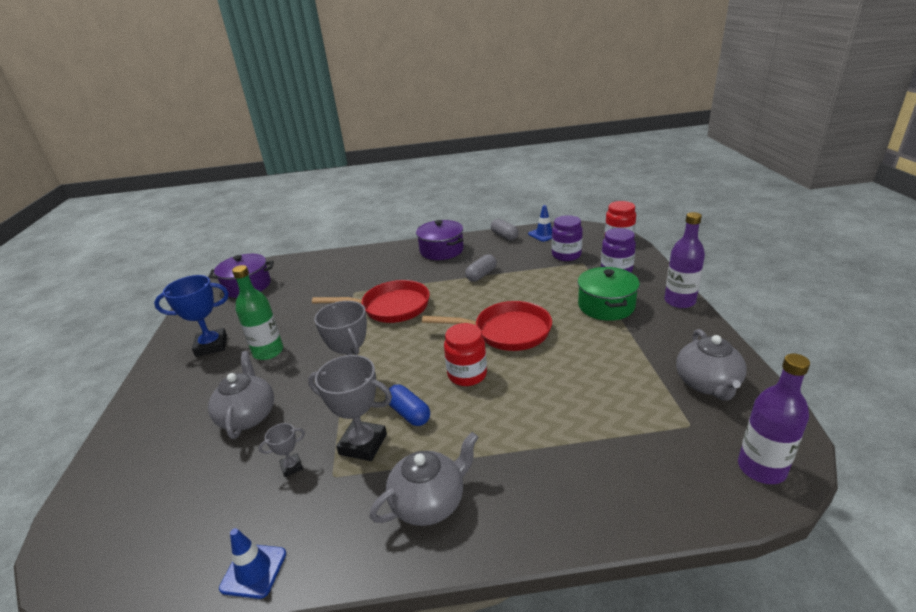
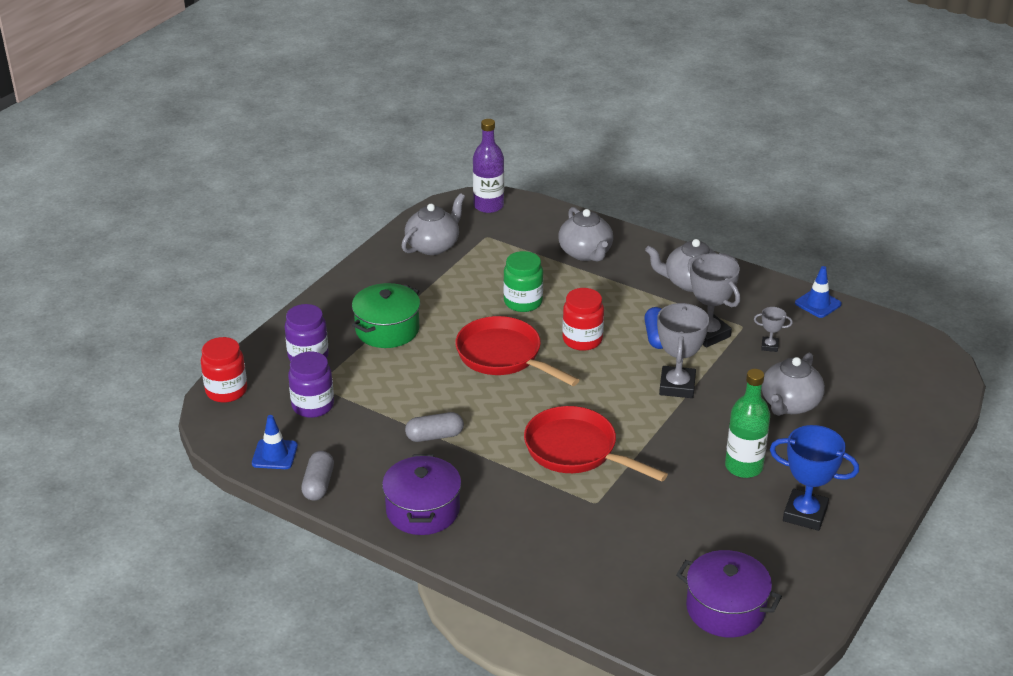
camera: 145 degrees left, 5 degrees up
purple bottle [664,212,705,308] -> none
none -> green jar [503,251,543,312]
none -> grey teapot [558,207,613,261]

